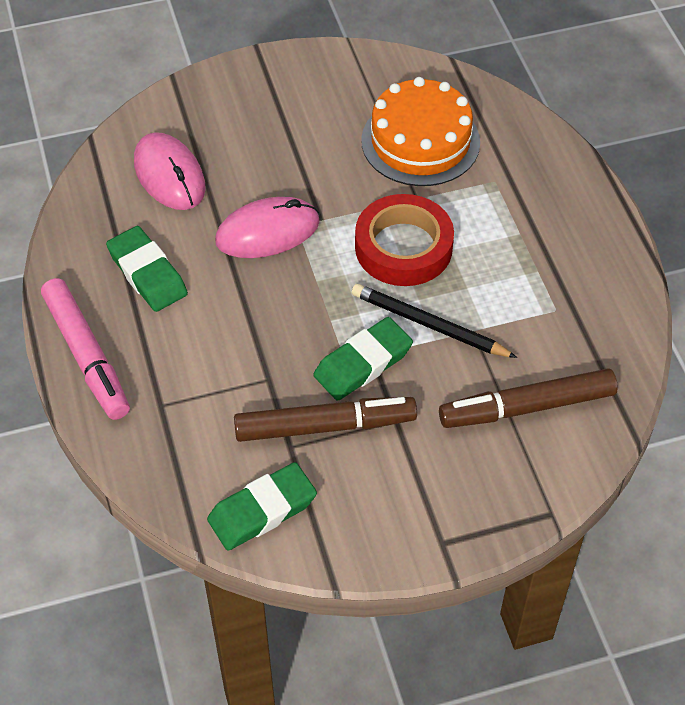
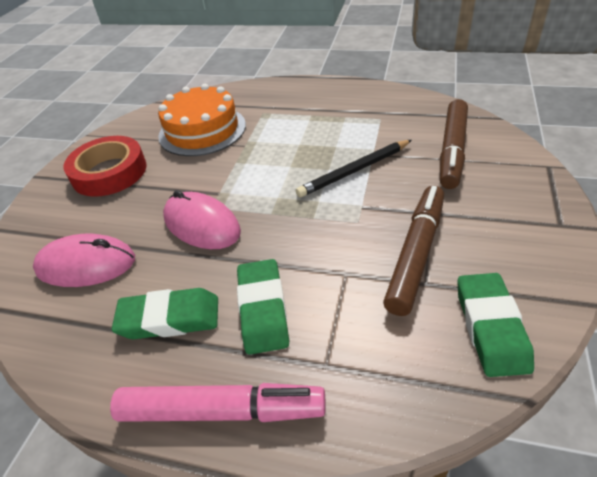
camera: 55 degrees left, 10 degrees down
pink mouse [215,197,320,258] -> pink mouse turned 60 degrees counterclockwise [163,190,241,249]
green eraser [313,317,413,401] -> green eraser moved to [237,259,289,355]
red tape [355,194,454,286] -> red tape moved to [63,136,147,197]

